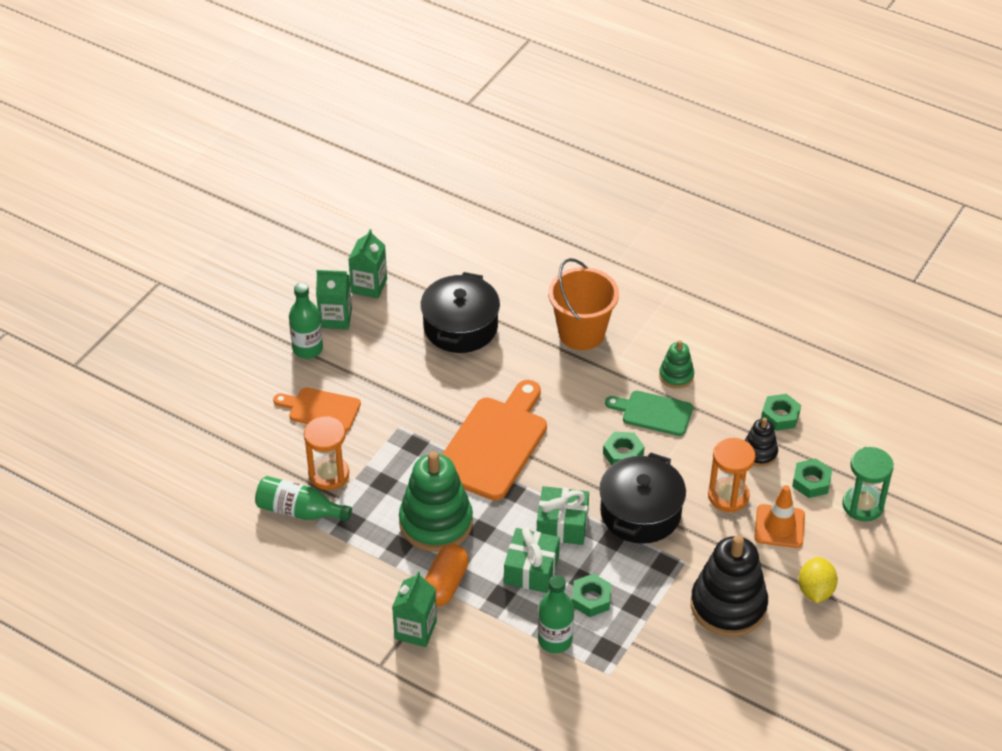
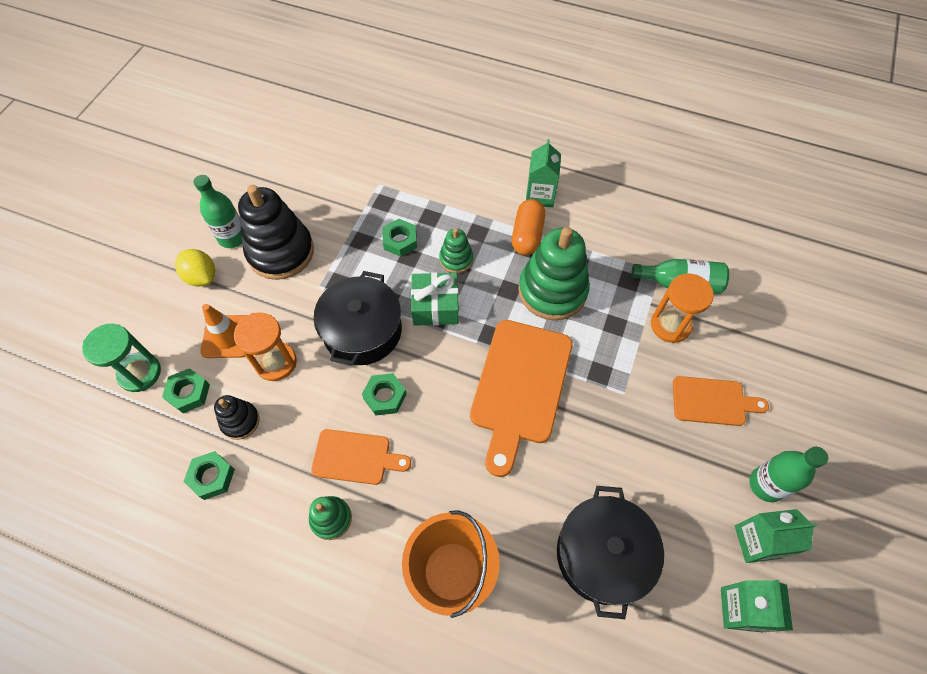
camera: 170 degrees right, 15 degrees up
green gift [504,527,560,593] -> green stacking toy [439,228,473,273]
green bottle [538,575,574,653] -> green bottle moved to [194,175,242,248]
green cutting board [605,391,693,436] -> orange cutting board [311,429,411,485]
yellow lemon [798,557,838,603] -> yellow lemon turned 45 degrees counterclockwise [175,249,215,287]

